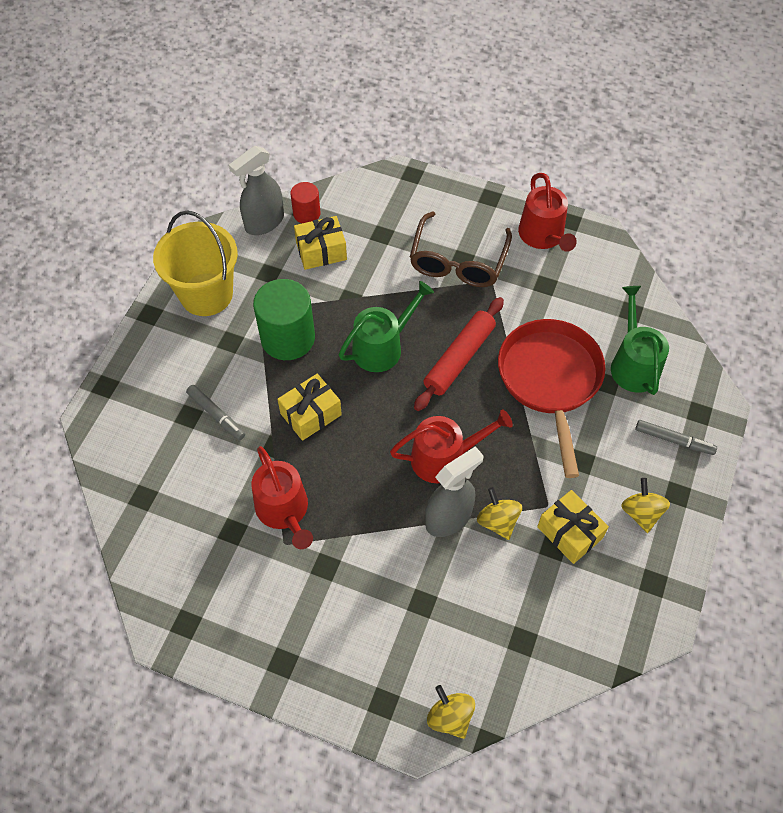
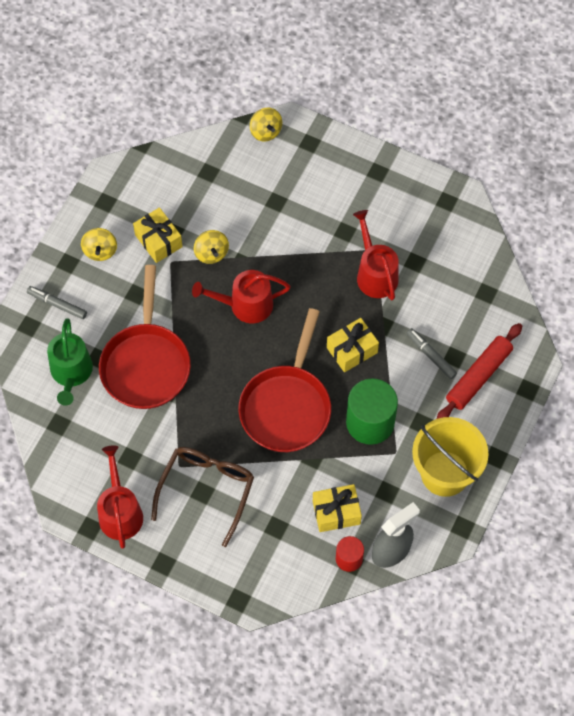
camera: 175 degrees left, 5 degrees up
green watering can [339,281,434,372] -> red pan [238,308,331,452]
red rolling pin [414,297,504,411] -> red rolling pin moved to [437,323,522,419]
grey spray bottle [425,446,484,537] -> none

